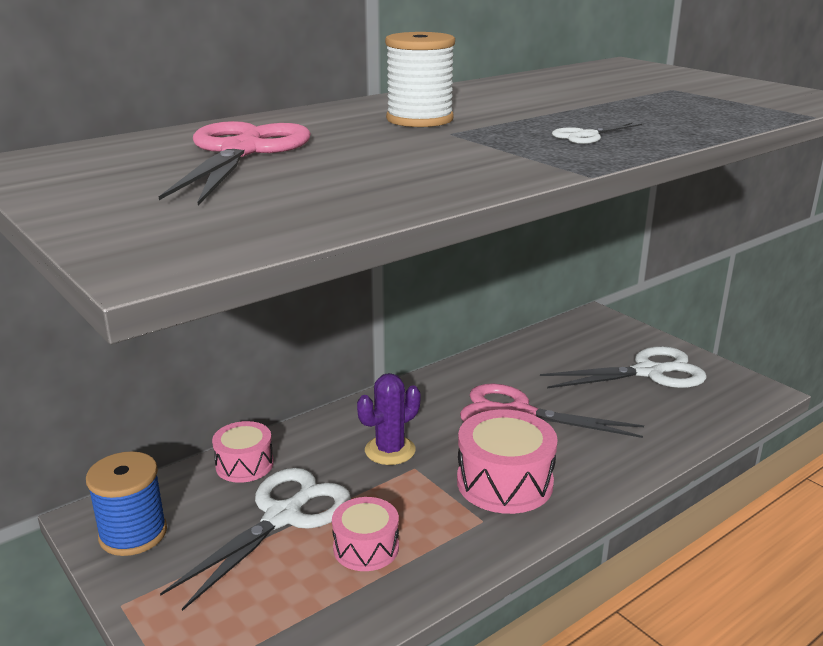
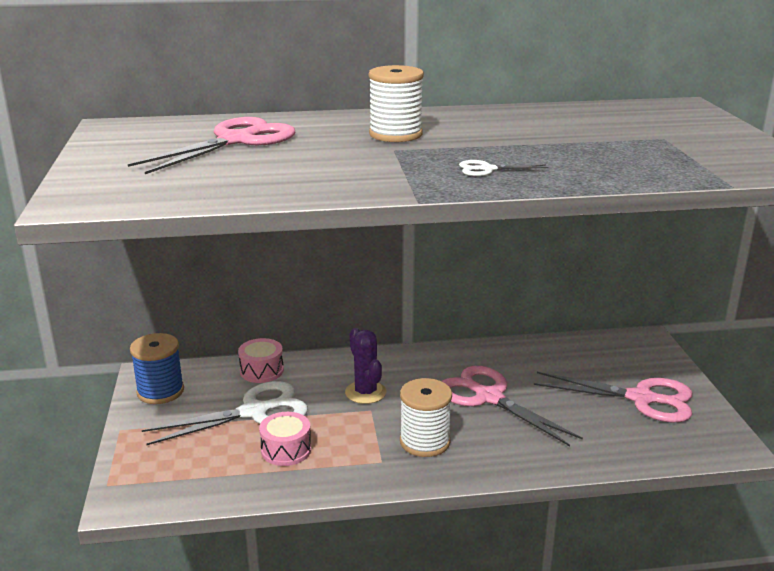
camera: 30 degrees right, 0 degrees up
purple cactus [357,373,420,465] -> purple cactus turned 75 degrees clockwise [345,328,386,404]
pink drum [457,409,558,514] -> white spool [400,378,452,457]
white scissors [540,346,707,388] -> pink scissors [534,372,692,423]

